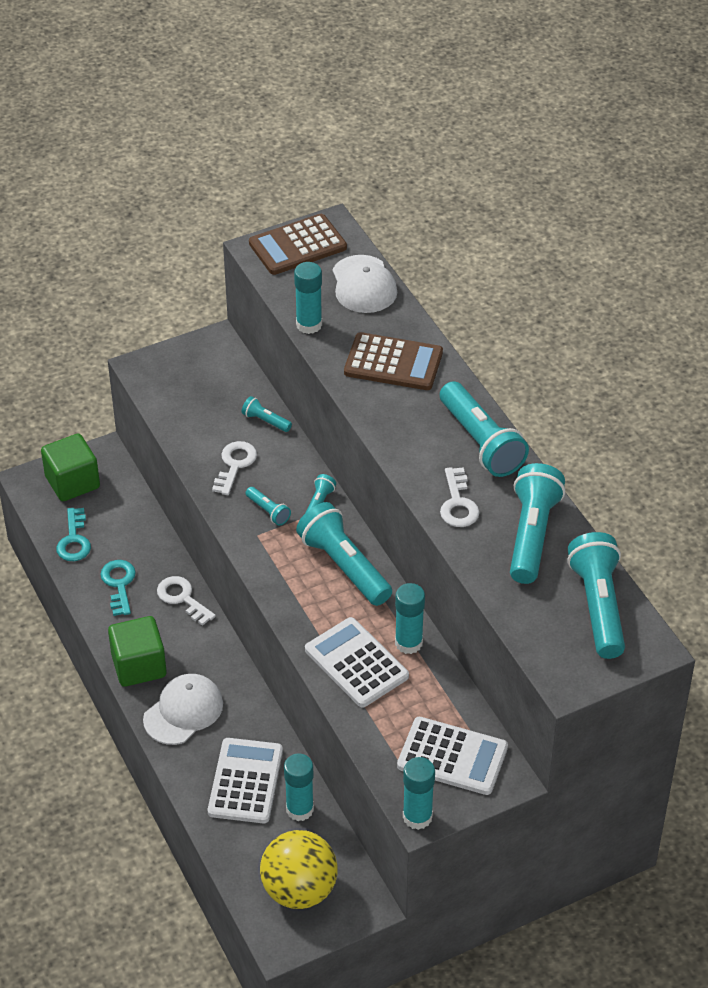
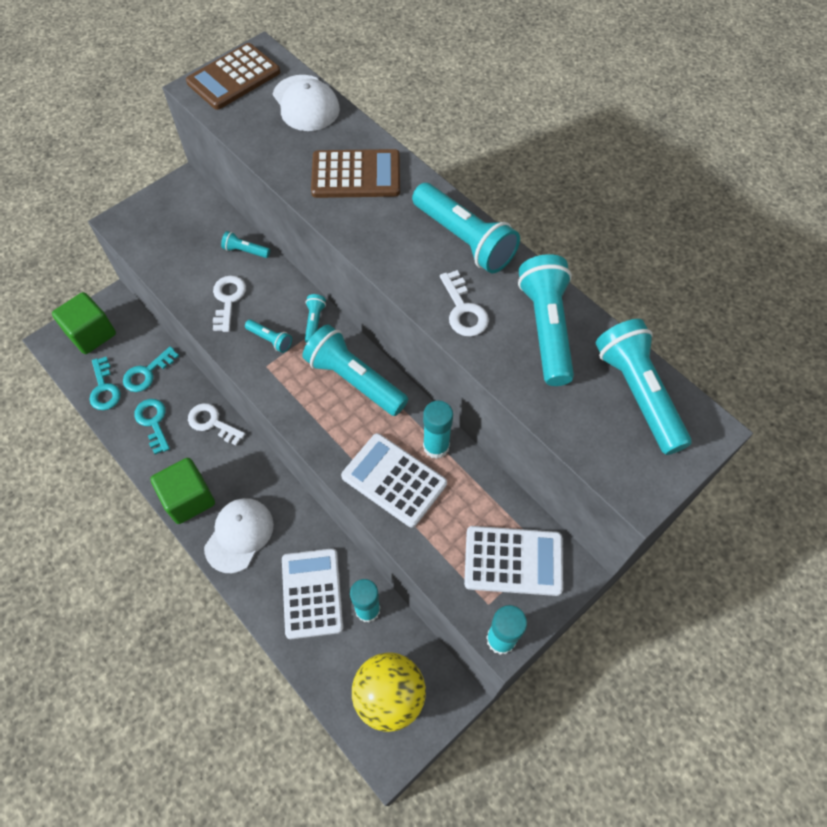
camera: 15 degrees left, 15 degrees up
turquoise glue stick [294,262,322,334] -> none
none -> turquoise key [123,346,179,392]

